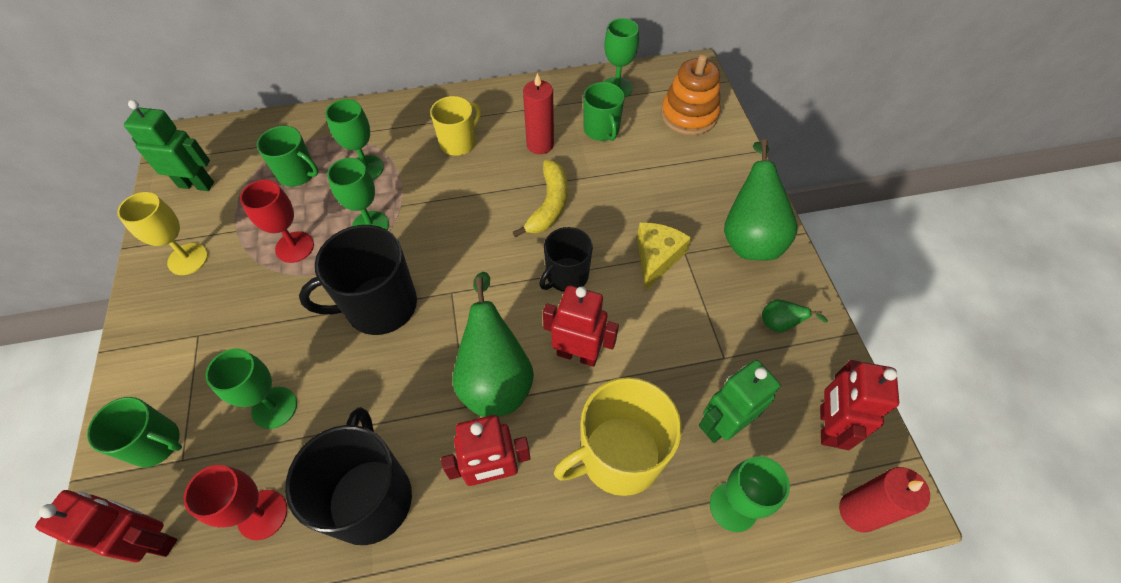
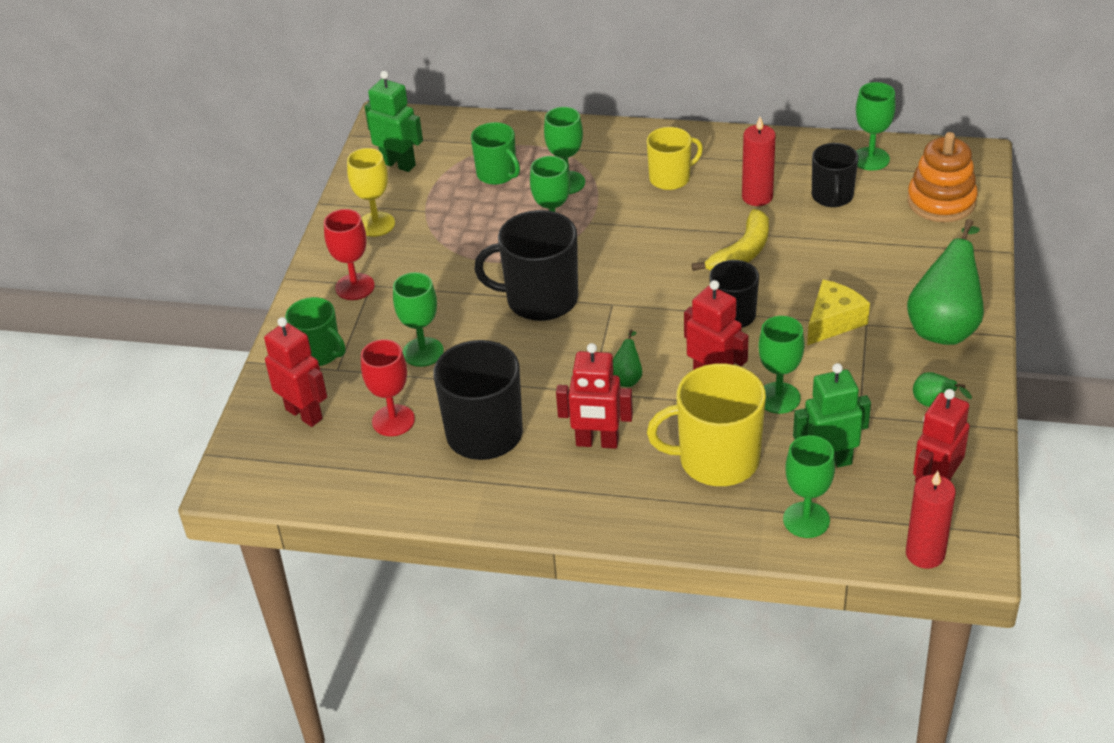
camera: 25 degrees right, 15 degrees down
red goblet [240,180,314,263] -> red goblet moved to [324,209,375,300]
green pear [452,272,534,417] -> green pear [613,329,642,387], size x0.45
green mug [583,82,625,141] -> black mug [812,143,858,207]
none -> green goblet [758,316,805,414]

